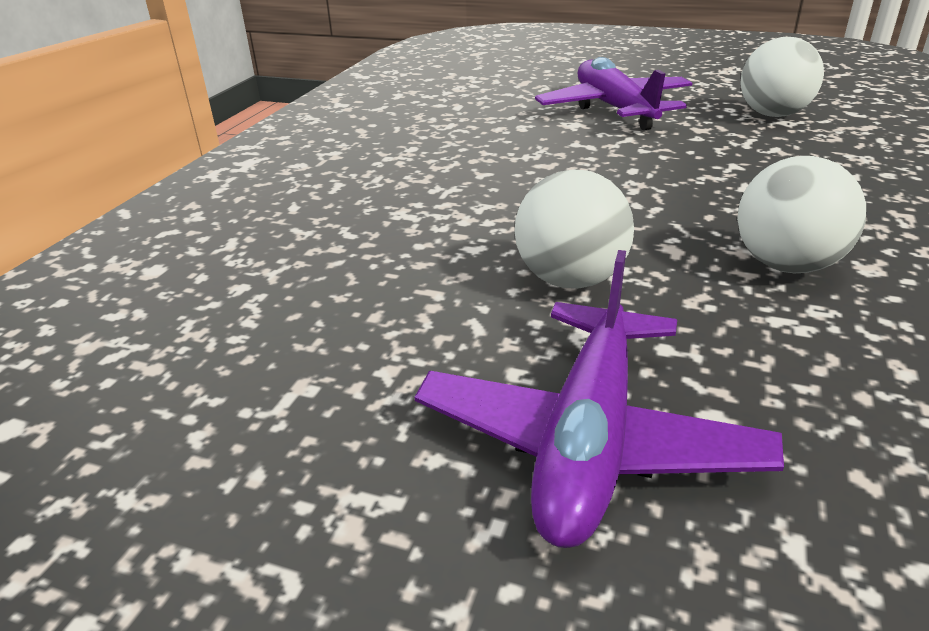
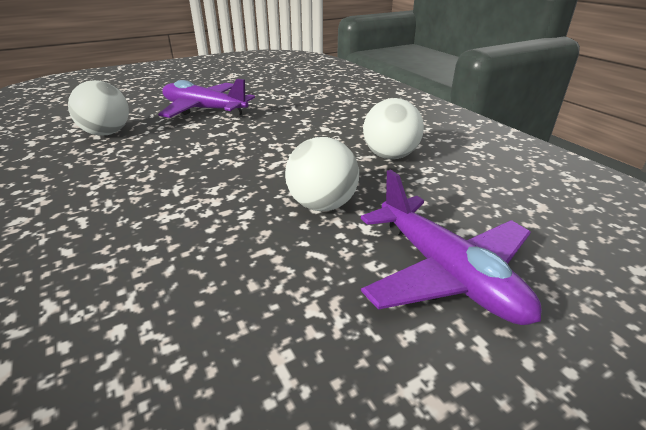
camera: 50 degrees left, 0 degrees up
white ball [740,37,824,117] -> white ball moved to [68,80,129,135]

